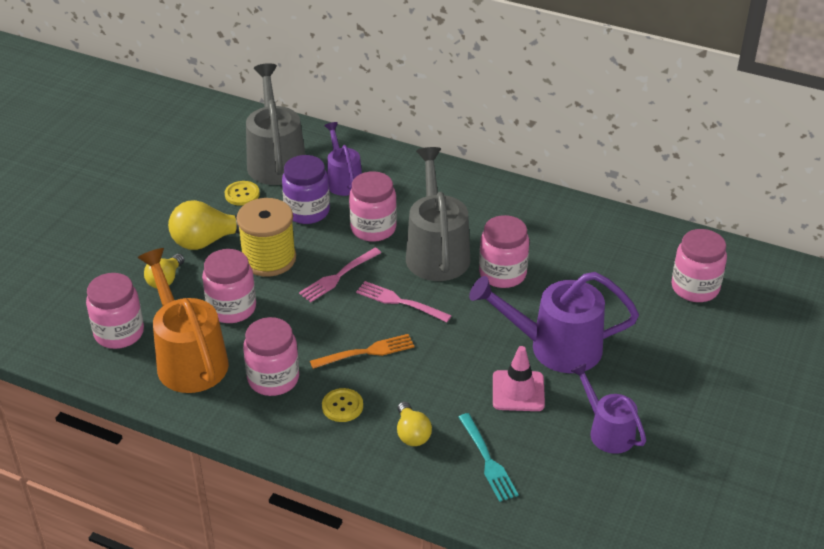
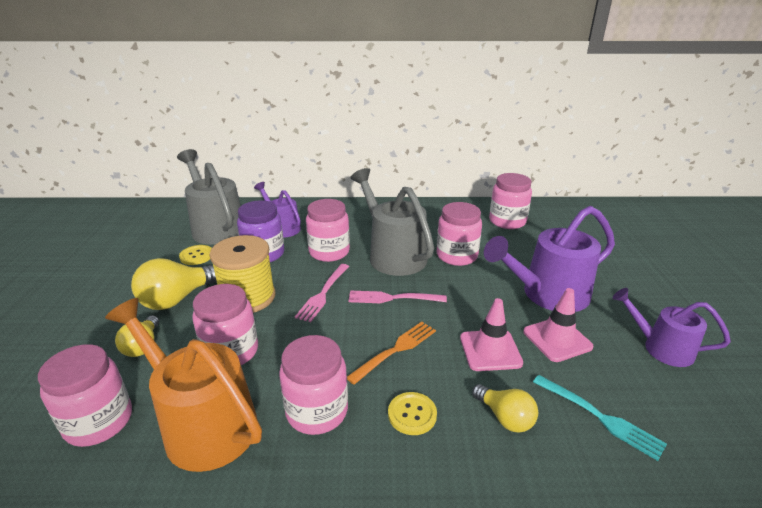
camera: 25 degrees left, 10 degrees down
pink jar [671,229,727,302] -> pink jar moved to [489,173,532,229]
none -> pink traffic cone [460,298,523,371]

